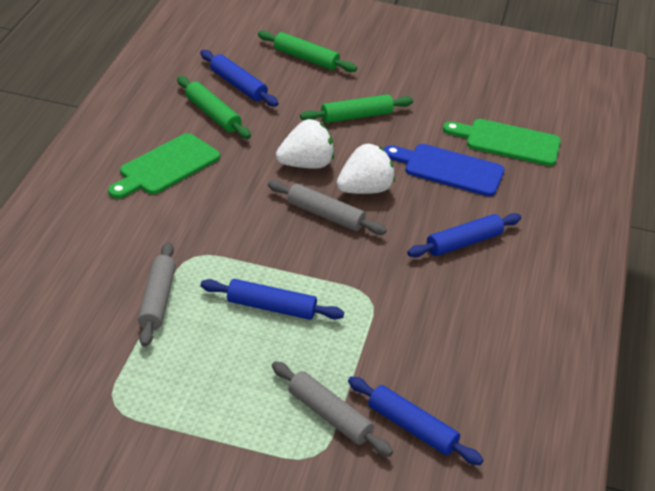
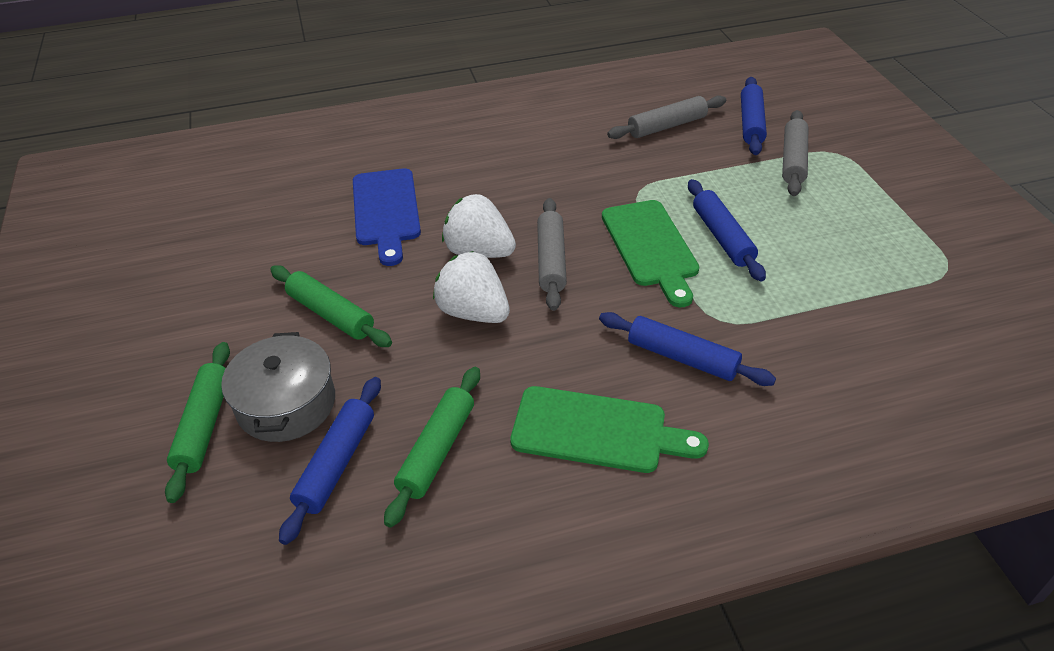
camera: 115 degrees left, 5 degrees up
grey rolling pin [138,242,176,347] -> grey rolling pin moved to [607,95,726,139]
blue rolling pin [407,213,521,257] -> blue rolling pin moved to [599,312,776,386]
green cutting board [443,119,561,166] -> green cutting board moved to [602,200,699,307]
none -> grey pot [221,332,335,442]

